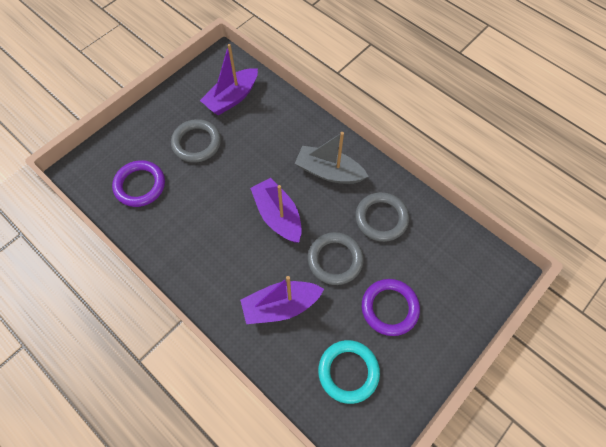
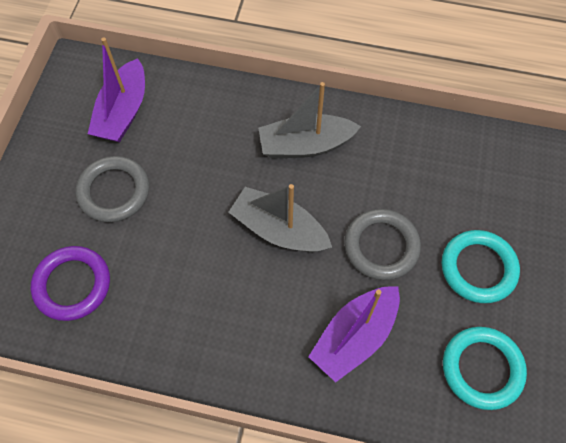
camera: 30 degrees left, 0 degrees up
purple boat [250,178,302,243] -> grey boat [228,184,332,252]
grey ring [355,192,409,242] -> none
purple ring [362,279,420,336] -> turquoise ring [442,230,520,303]

